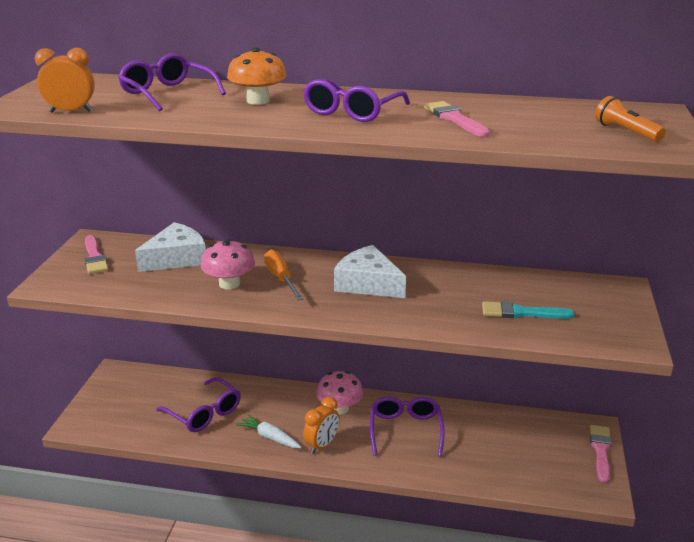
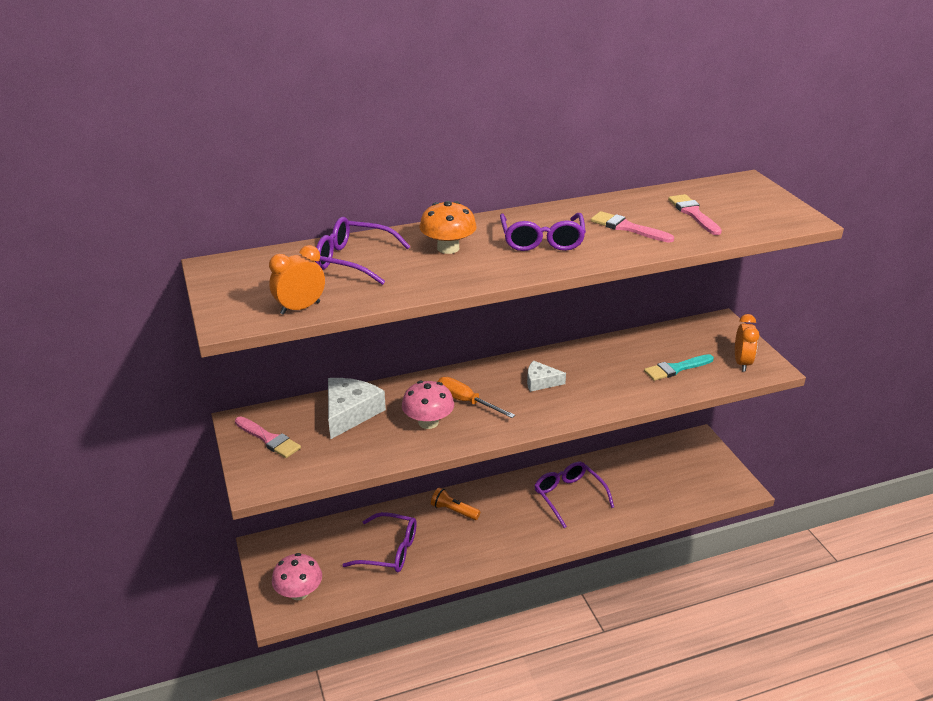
camera: 30 degrees left, 5 degrees up
white carrot [237,414,301,448] -> none
orange clock [303,397,340,454] -> orange clock moved to [735,314,759,372]
pink mushroom [316,371,363,415] -> pink mushroom moved to [272,553,322,600]
white cheese [334,245,406,298] -> white cheese [527,361,566,392], size x0.58
pink brush [590,425,612,483] -> pink brush moved to [668,194,722,235]
orange flashlight [595,96,666,142] -> orange flashlight moved to [431,488,480,520]

